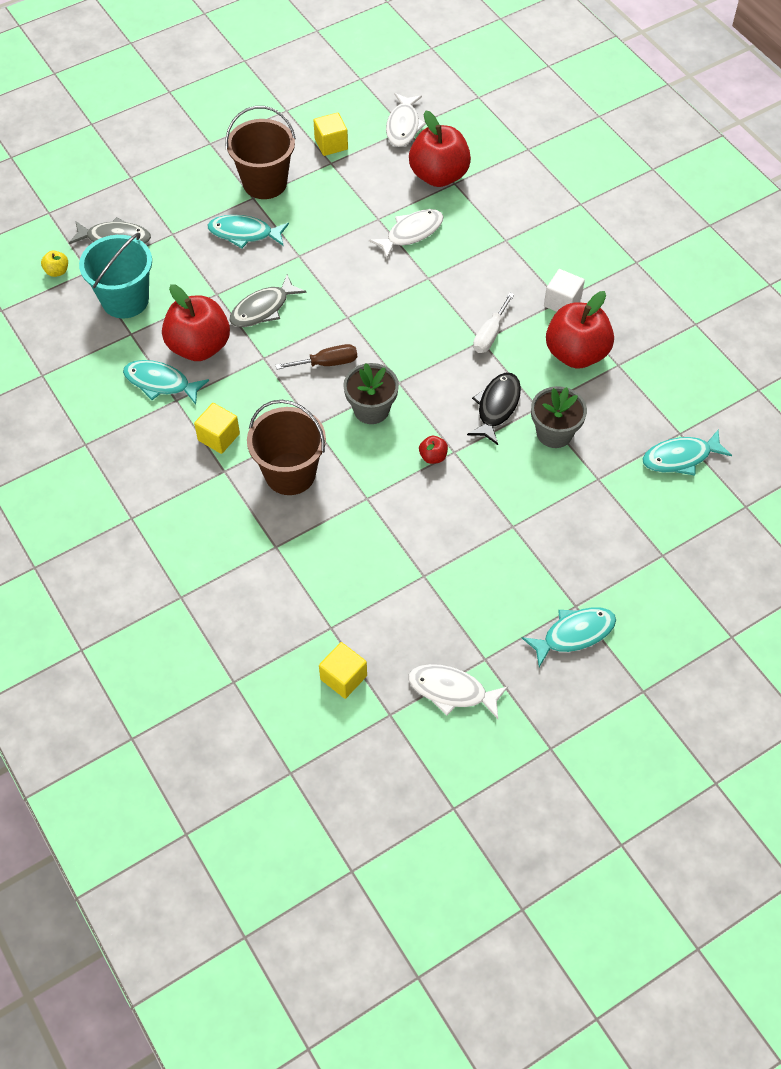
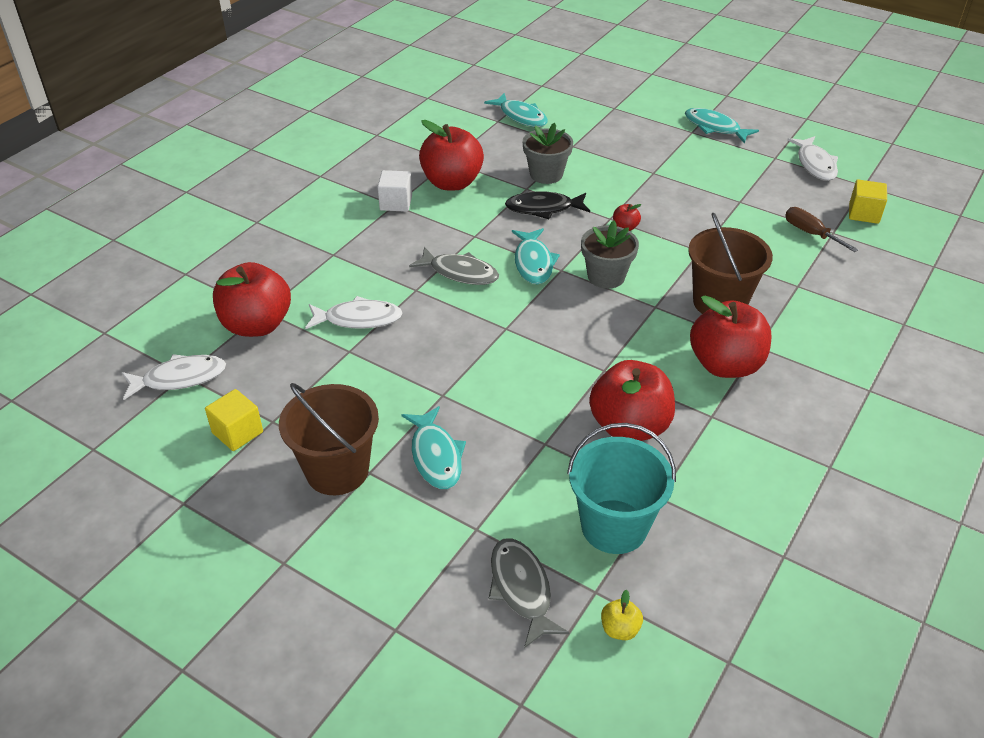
camera: 115 degrees left, 15 degrees down
turquoise fish [123,360,209,405] -> turquoise fish moved to [512,228,560,284]
yellow cube [194,403,240,454] -> red apple [690,296,772,378]
grey fish [229,274,307,327] -> grey fish moved to [409,247,499,285]
brown screwdriver [276,344,357,369] -> brown screwdriver moved to [785,207,858,252]
white fish [369,209,443,258] -> white fish turned 150 degrees clockwise [305,296,402,329]
white screwdriver [473,293,514,353] -> none

